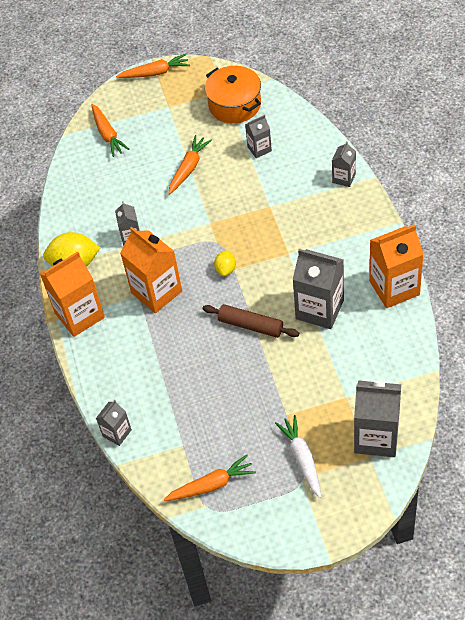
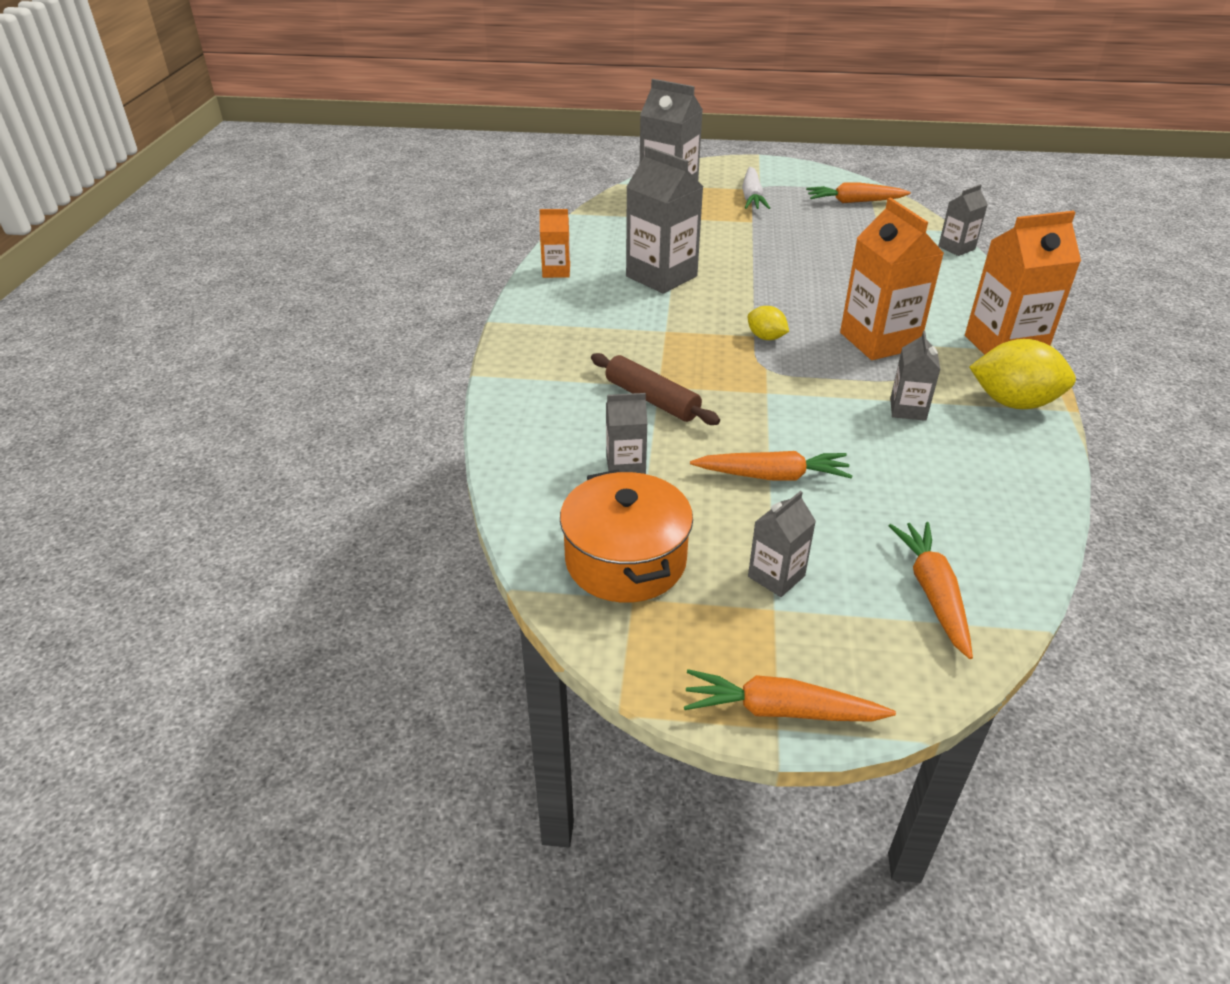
camera: 165 degrees left, 15 degrees down
orange carrot [168,135,212,195] -> orange carrot turned 135 degrees counterclockwise [690,451,853,481]
brown rolling pin [202,304,299,338] -> brown rolling pin moved to [591,353,720,425]
yellow lemon [214,250,236,276] -> yellow lemon turned 75 degrees counterclockwise [748,306,789,340]
grey carton [332,141,356,187] -> grey carton moved to [748,491,816,597]
orange carton [369,225,424,308] -> orange carton [540,209,570,278], size x0.53

